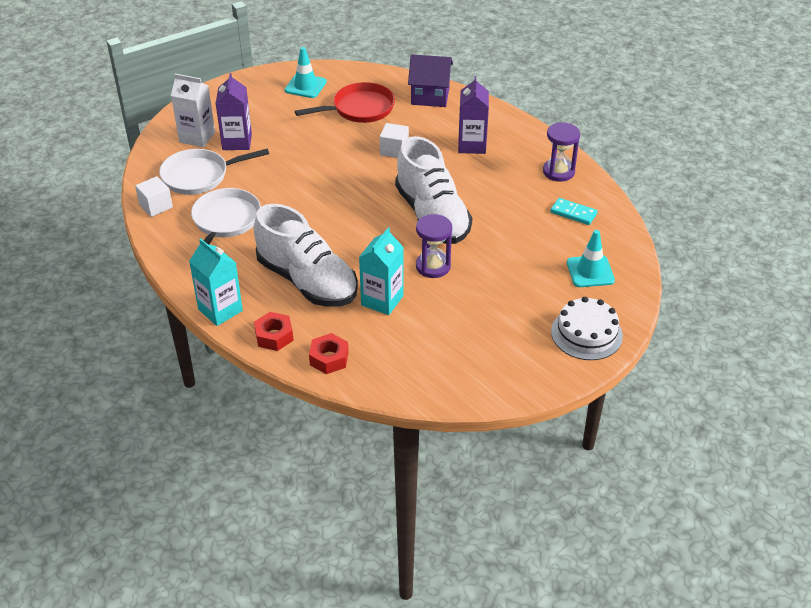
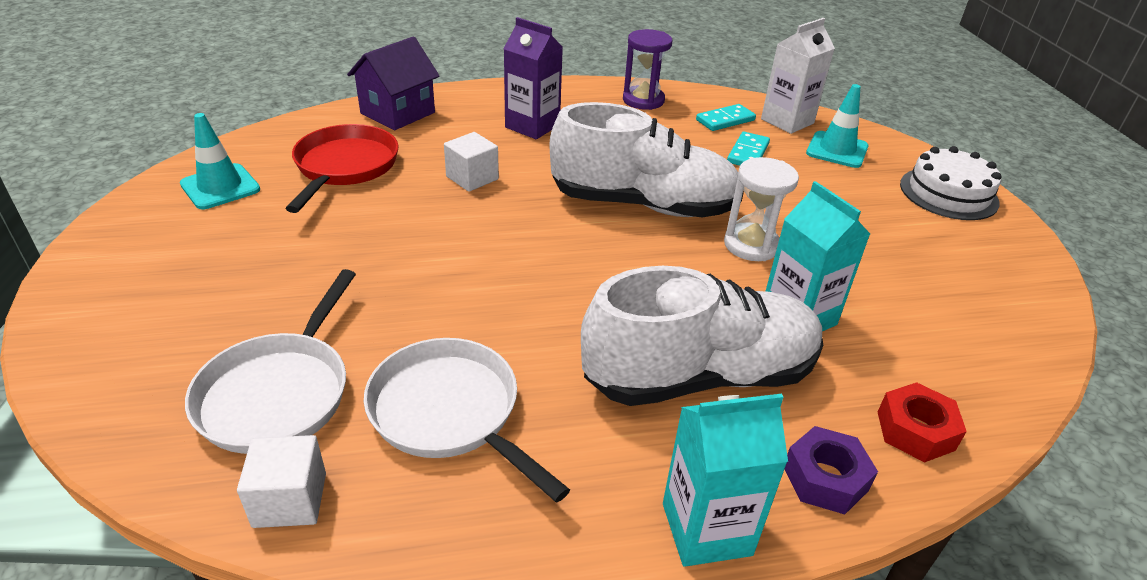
camera: 60 degrees left, 5 degrees down
white carton [171,74,215,147] -> white carton moved to [761,18,835,134]
purple carton [215,73,252,150] -> none
red nut [254,312,294,351] -> purple nut [785,426,878,514]
purple hourglass [416,214,452,278] -> white hourglass [724,157,799,261]
none -> turquoise domino [727,132,770,166]

